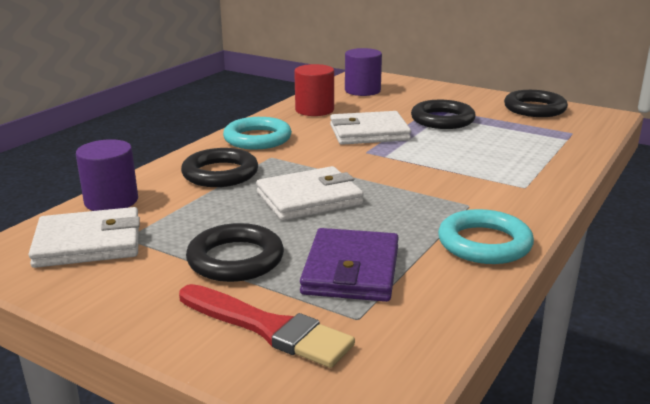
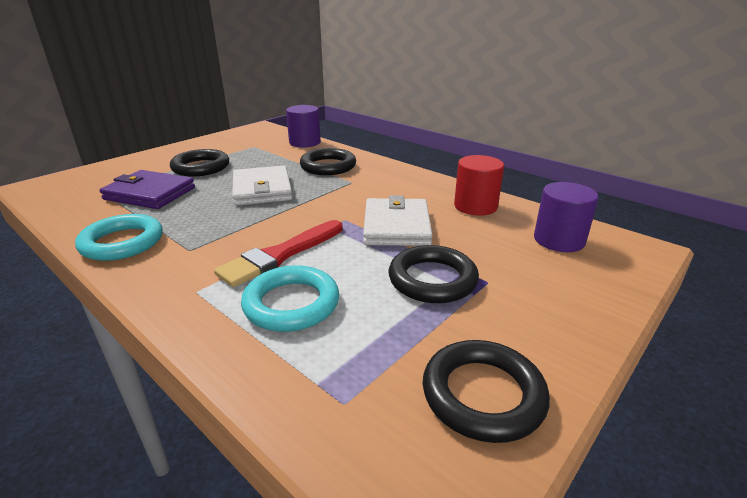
camera: 100 degrees right, 5 degrees up
white wallet [29,207,140,268] -> none
red brush [179,284,355,368] -> red brush moved to [214,220,343,287]
turquoise ring [223,117,292,149] -> turquoise ring moved to [241,265,339,332]

